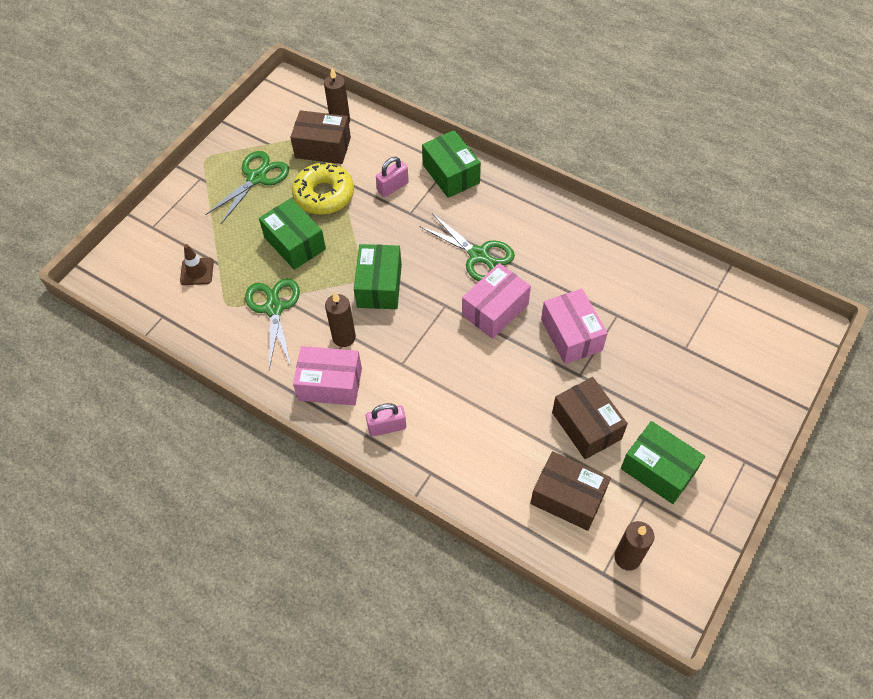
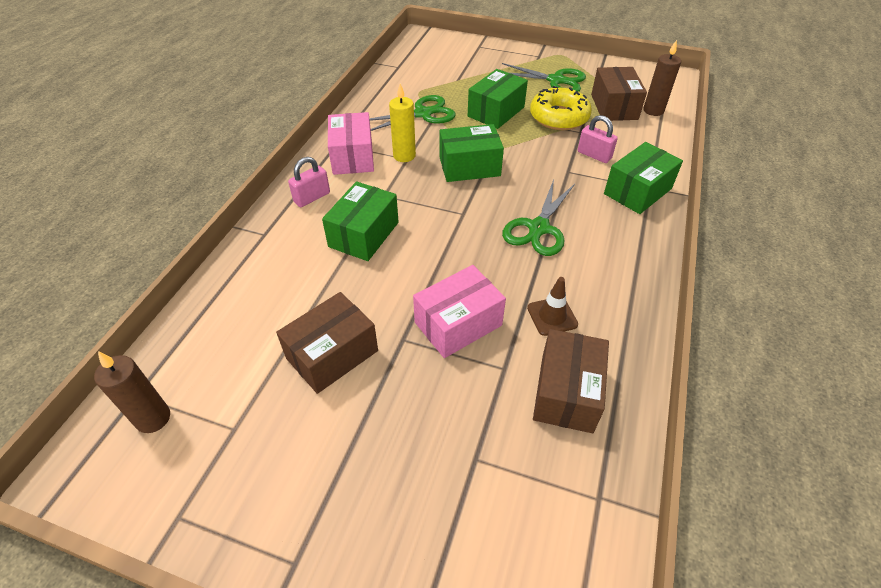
camera: 75 degrees right, 10 degrees down
brown traffic cone [180,244,214,285] -> brown traffic cone moved to [527,277,578,336]
brown candle [325,292,356,347] -> yellow candle [389,83,416,162]
pink padlock [366,403,406,437] -> pink padlock turned 75 degrees clockwise [288,157,330,207]
pink box [462,263,531,339] -> none
brown box [531,451,611,531] -> brown box moved to [533,329,609,433]
green box [621,421,705,504] -> green box moved to [322,181,399,261]

